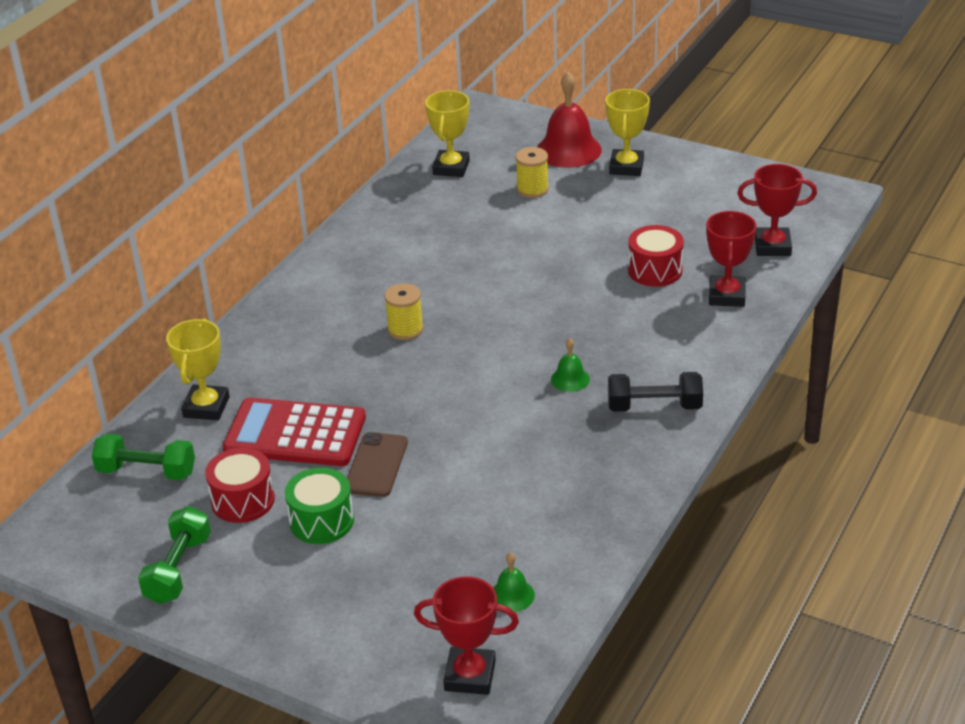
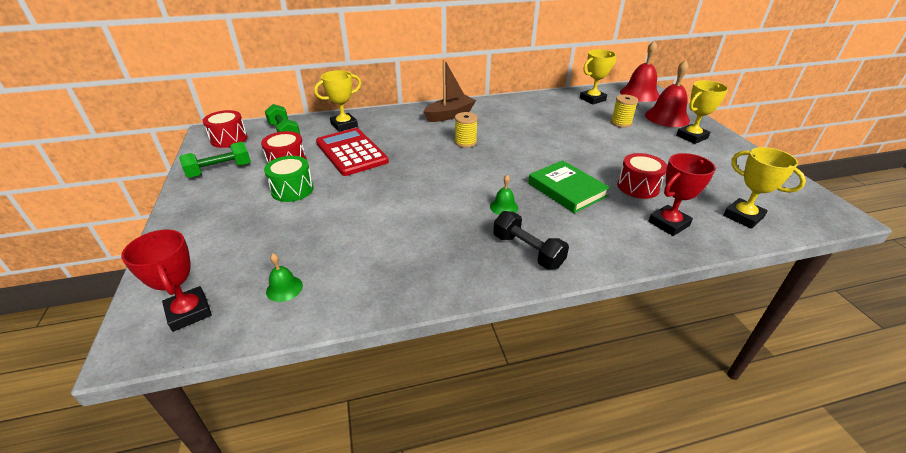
camera: 45 degrees right, 0 degrees up
brown phone [347,432,408,497] -> none
red trophy [738,164,817,256] -> yellow trophy [723,147,806,229]
none -> red drum [202,110,247,148]
none -> brown boat [423,59,476,122]
none -> green book [528,160,610,213]
none -> red bell [620,40,660,102]

